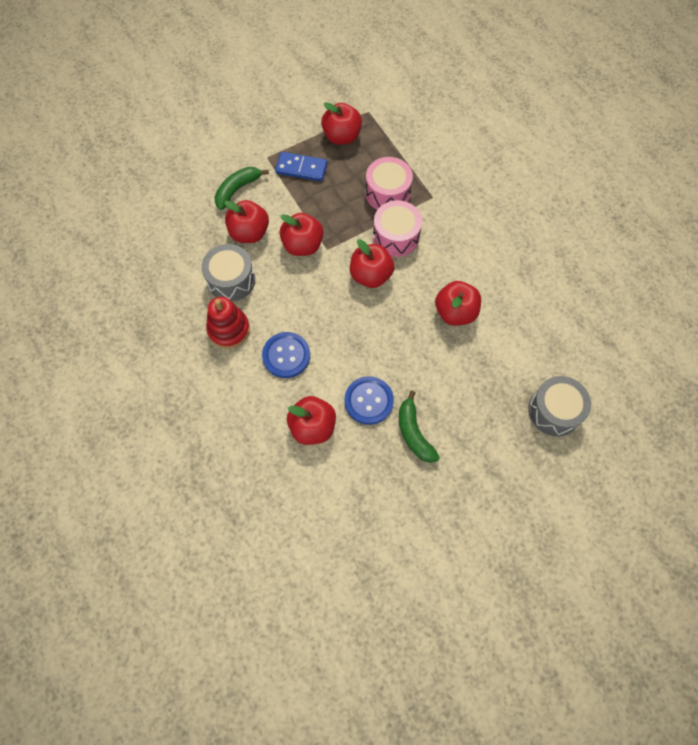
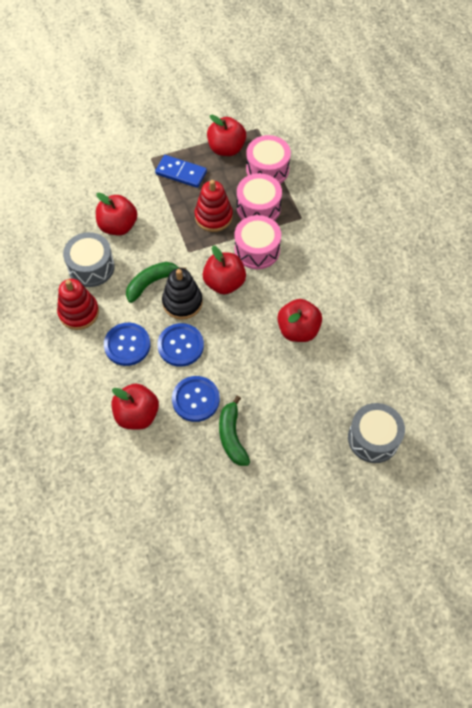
camera: 10 degrees right, 5 degrees down
green banana [215,167,269,210] -> green banana moved to [126,262,186,303]
red apple [279,213,324,256] -> none
none -> blue button [157,323,204,367]
none -> black stacking toy [162,268,203,319]
none -> red stacking toy [195,180,233,232]
none -> pink drum [246,135,291,184]

